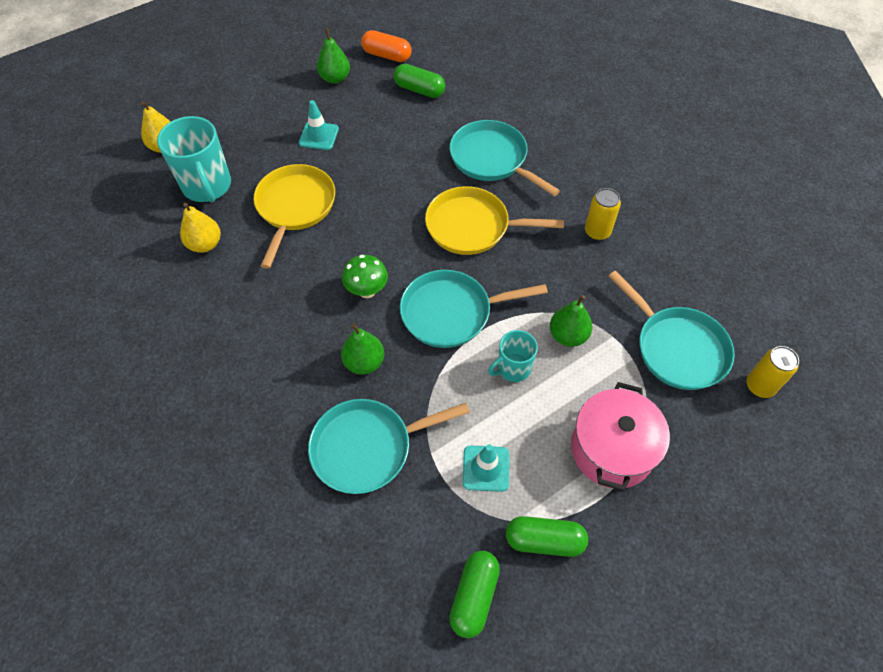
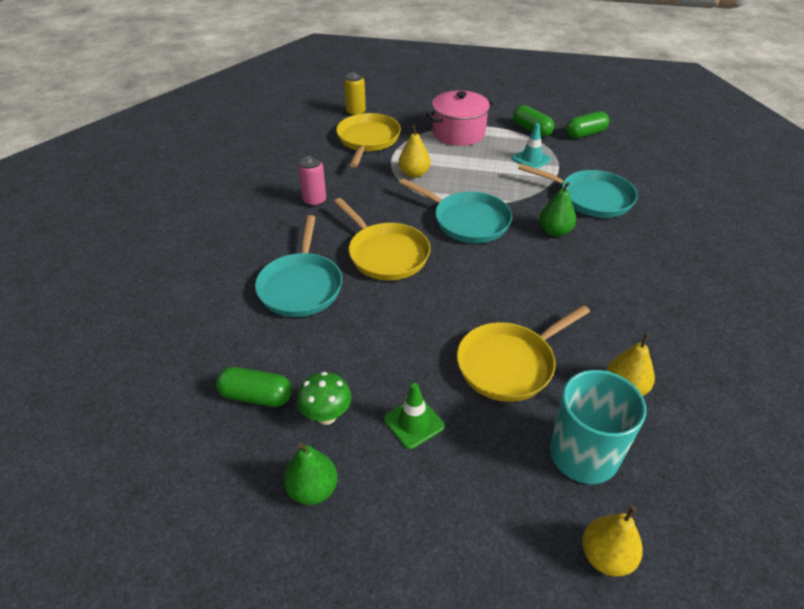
camera: 135 degrees left, 15 degrees down
turquoise traffic cone [299,100,339,150] -> green traffic cone [384,383,445,449]
green mushroom [342,255,388,298] -> green mushroom moved to [297,372,351,425]
orange capsule [361,30,411,62] -> none
green capsule [394,64,445,98] -> green capsule turned 60 degrees counterclockwise [216,367,292,407]
turquoise mug [488,330,538,382] -> none
green pear [550,295,592,347] -> yellow pear [399,124,430,178]
yellow can [585,188,621,240] -> pink can [298,156,326,207]
turquoise pan [609,270,735,390] -> yellow pan [336,113,401,168]

